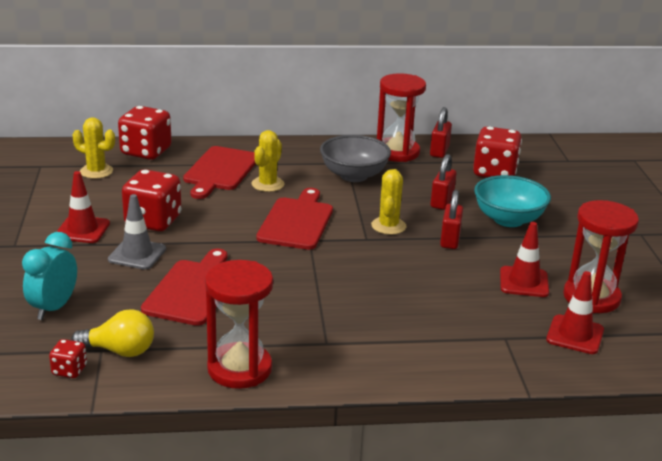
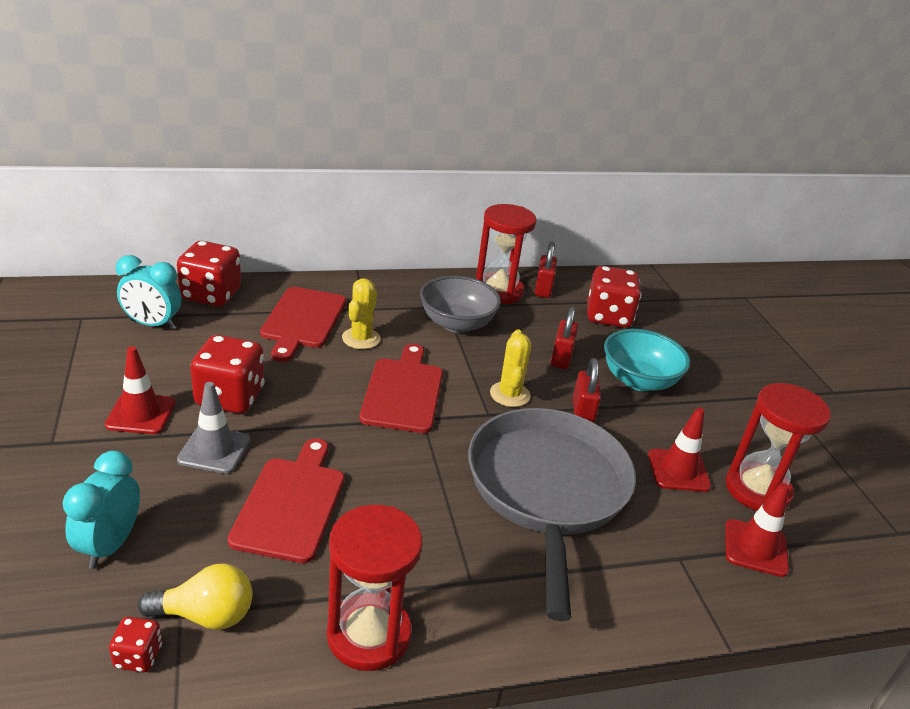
camera: 10 degrees left, 5 degrees up
yellow cactus [72,118,115,179] -> turquoise clock [116,255,181,330]
none -> grey pan [468,408,636,621]

